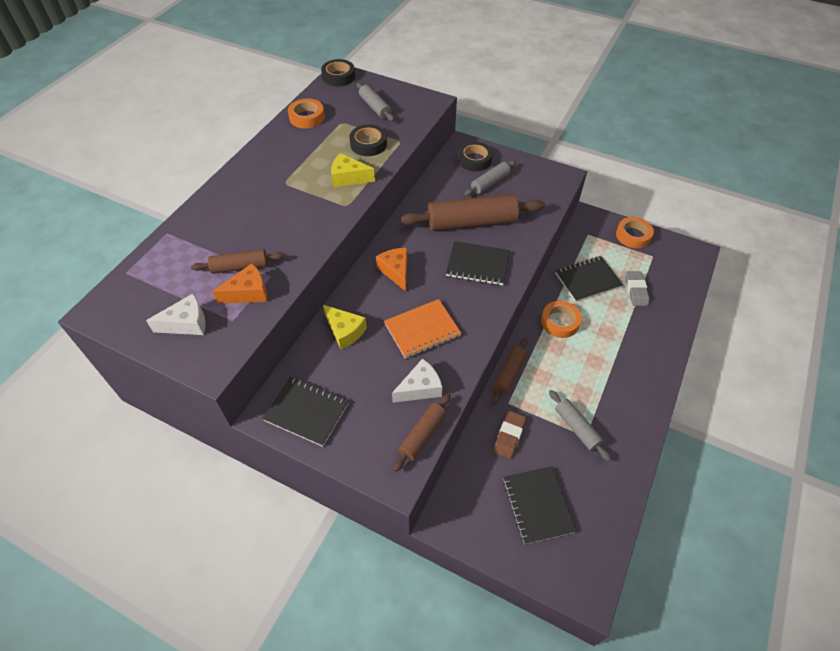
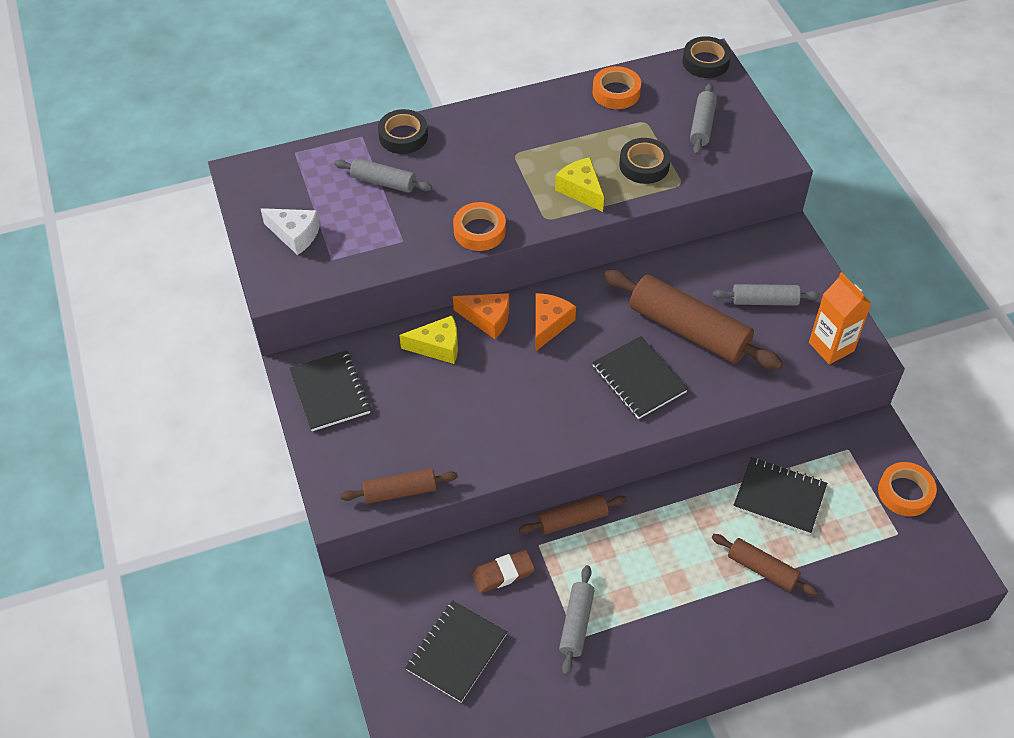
camera: 45 degrees right, 0 degrees up
brown rolling pin [191,249,284,274] -> brown rolling pin moved to [712,534,818,596]
orange cheese [212,263,267,304] -> orange cheese moved to [453,293,509,339]
yellow cheese [323,305,367,349] -> yellow cheese turned 90 degrees counterclockwise [399,316,458,364]
orange notebook [384,299,461,359] -> none
white cheese [392,358,442,403] -> none
black tape [458,142,493,171] -> black tape moved to [378,109,428,154]
orange tape [541,301,582,338] -> orange tape moved to [453,202,506,251]
grey eraser [625,271,649,306] -> none
none -> grey rolling pin [334,158,432,193]
none -> orange carton [809,272,872,364]

